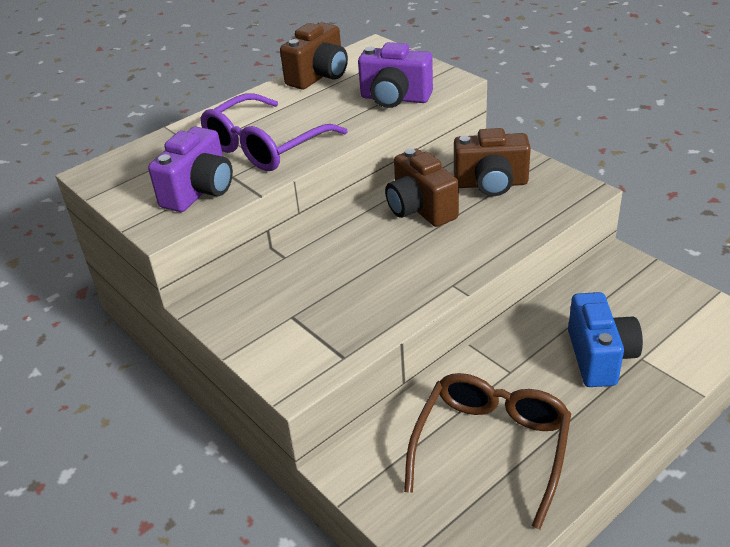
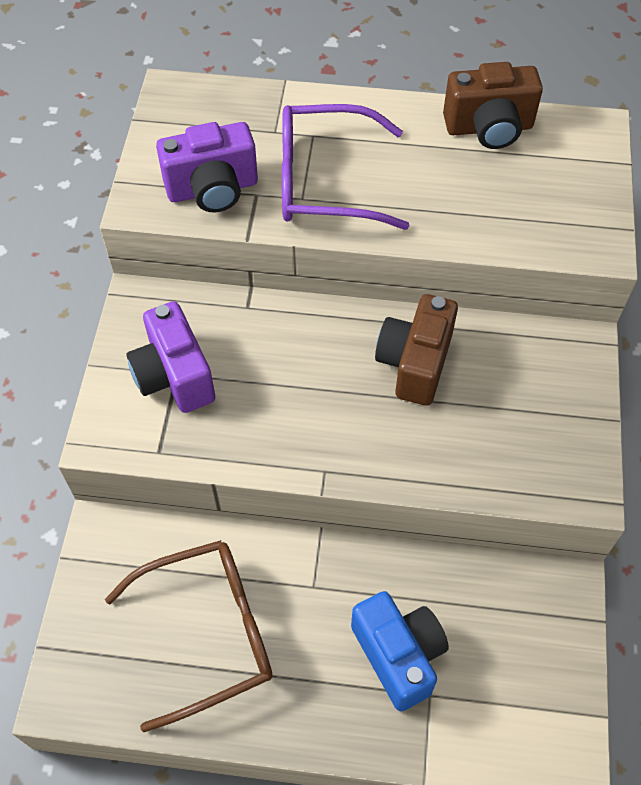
camera: 45 degrees right, 20 degrees up
purple camera [358,42,433,108] -> purple camera moved to [127,301,215,413]
brown camera [454,128,531,196] -> none
blue camera [568,292,643,387] -> blue camera turned 75 degrees counterclockwise [351,591,449,711]

